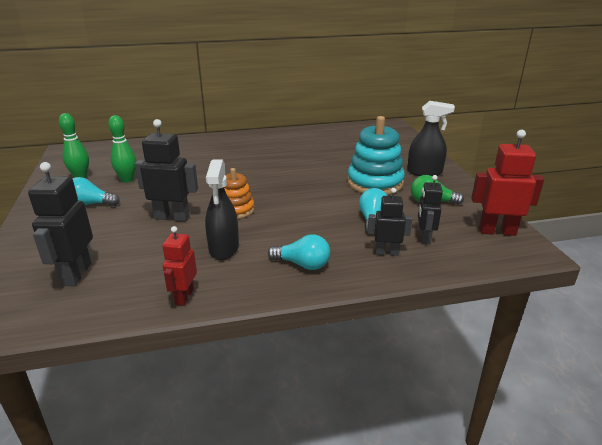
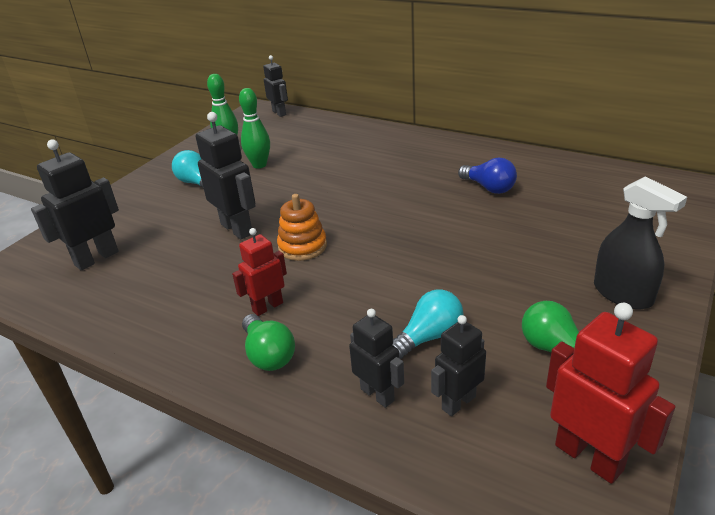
camera: 45 degrees right, 5 degrees up
red robot [163,226,197,306] -> red robot moved to [232,228,287,316]
black spray bottle [205,160,239,260] -> none
turquoise light bulb [268,234,330,270] -> green light bulb [242,314,295,371]
turquoise stacking toy [347,116,405,195] -> none
none -> black robot [263,55,288,117]
none -> blue light bulb [458,158,517,194]

